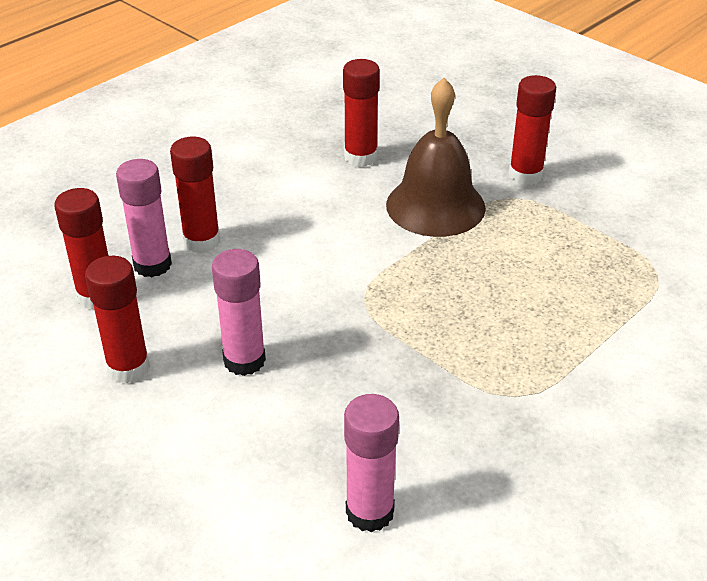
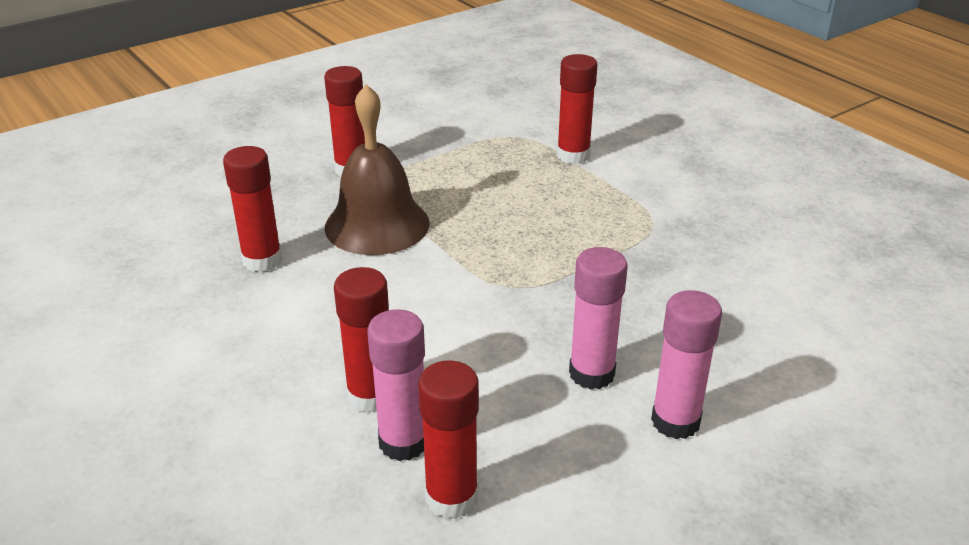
camera: 80 degrees left, 5 degrees down
red glue stick [85,256,150,383] -> red glue stick moved to [557,54,597,164]
pink glue stick [344,394,399,532] -> pink glue stick moved to [651,290,722,439]

